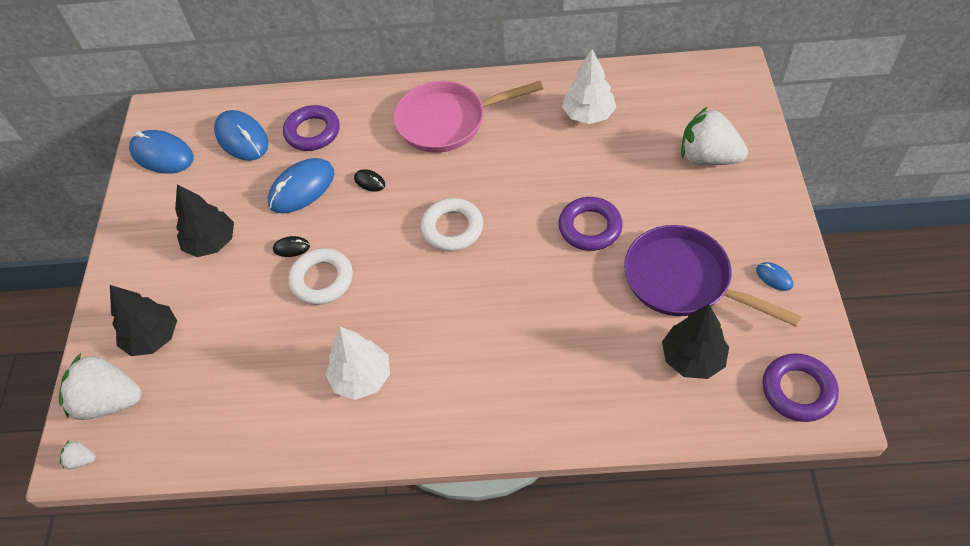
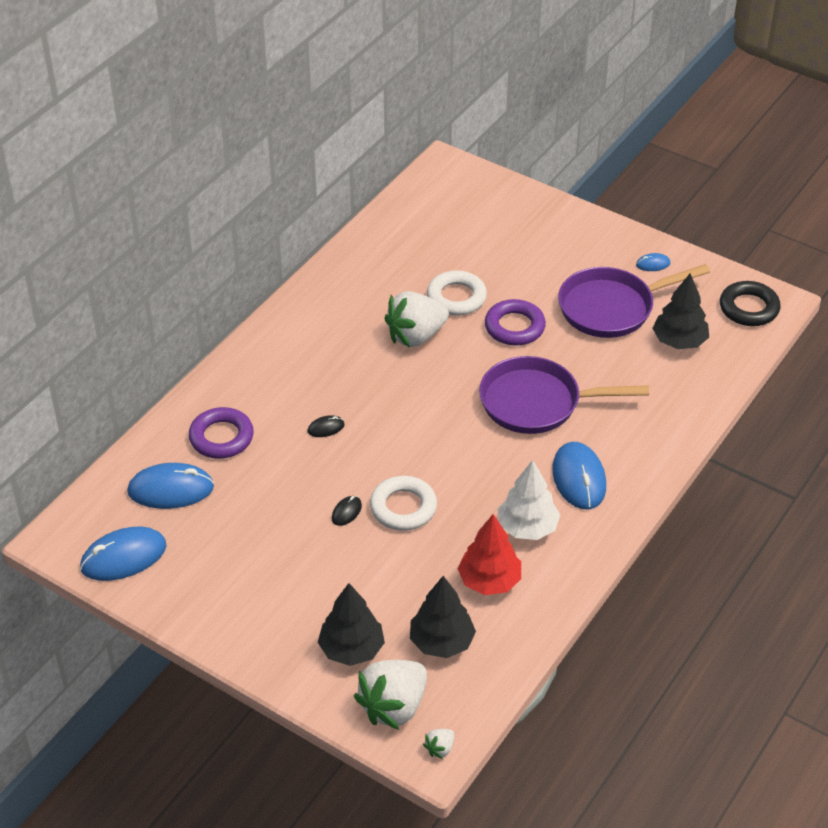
camera: 60 degrees left, 10 degrees down
black tree [175,184,234,257] -> black tree moved to [410,576,476,658]
blue mouse [268,158,334,213] -> blue mouse moved to [552,442,606,509]
pink pan [394,81,543,153] -> none
white ring [421,198,483,252] -> white ring moved to [427,270,487,315]
white tree [562,49,616,124] -> none
white strawberry [681,107,748,165] -> white strawberry moved to [384,291,449,347]
purple ring [762,353,839,422] -> black ring [720,281,781,326]
none -> red tree [457,514,521,595]
none -> purple pan [479,356,649,434]

